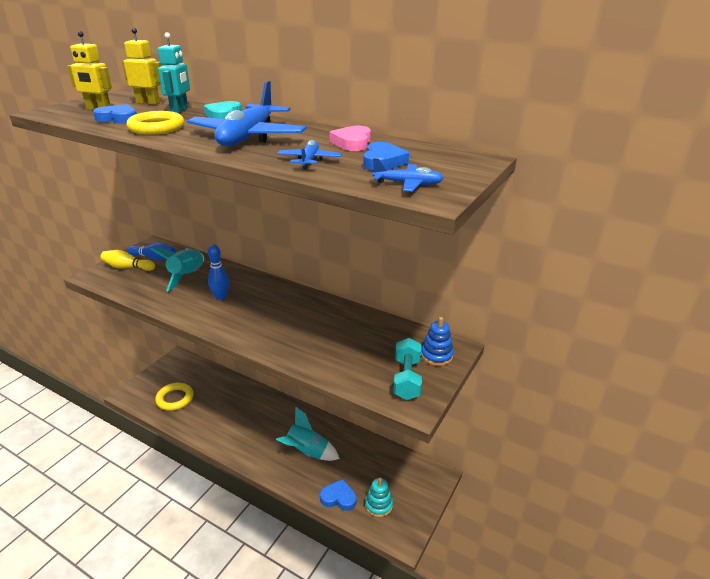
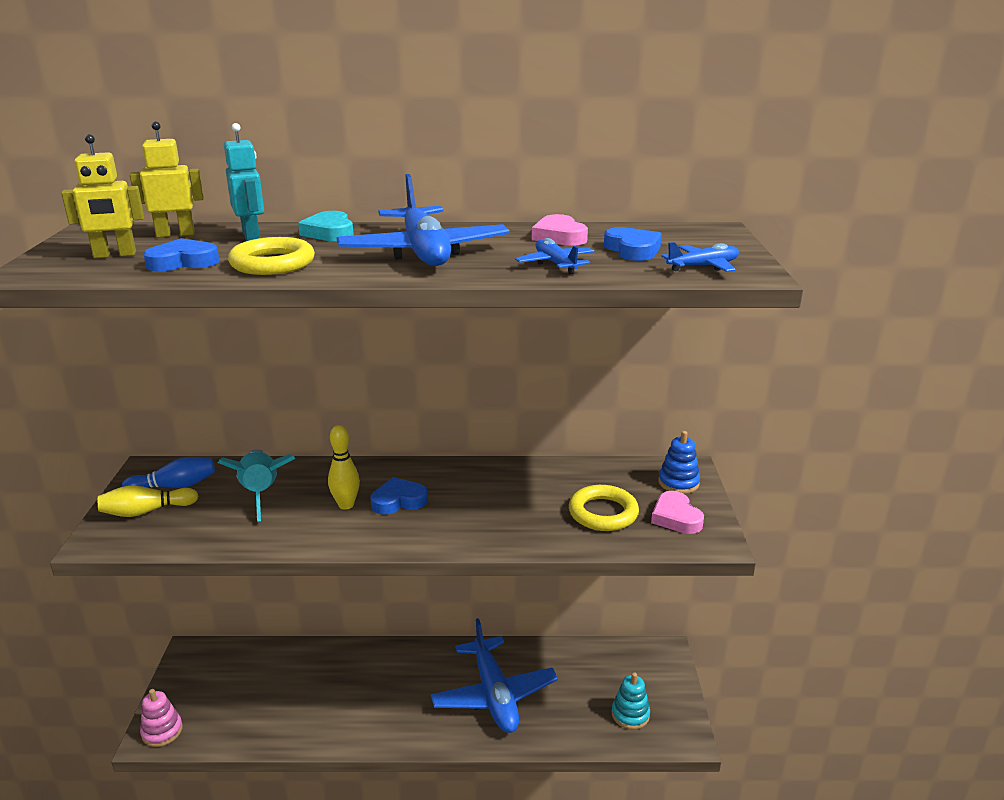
camera: 30 degrees left, 5 degrees down
yellow ring [155,383,194,411] -> yellow ring moved to [569,485,639,531]
blue bowling pin [208,245,229,300] -> yellow bowling pin [328,425,360,510]
turquoise rocket [276,406,340,461] -> blue plane [431,618,558,733]
blue heart [320,479,357,511] -> blue heart moved to [371,477,428,514]
turquoise dumbbell [393,338,422,400] -> pink heart [651,491,704,534]
none -> pink stacking toy [140,689,183,747]

